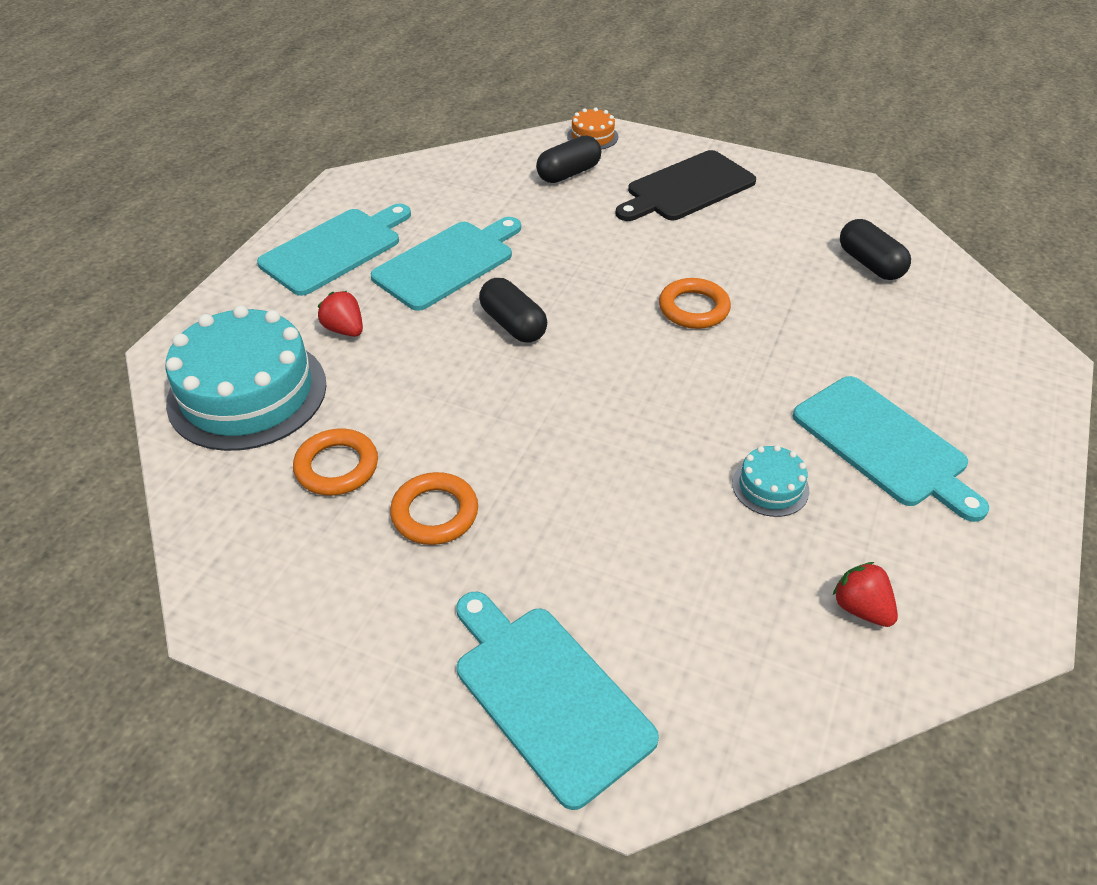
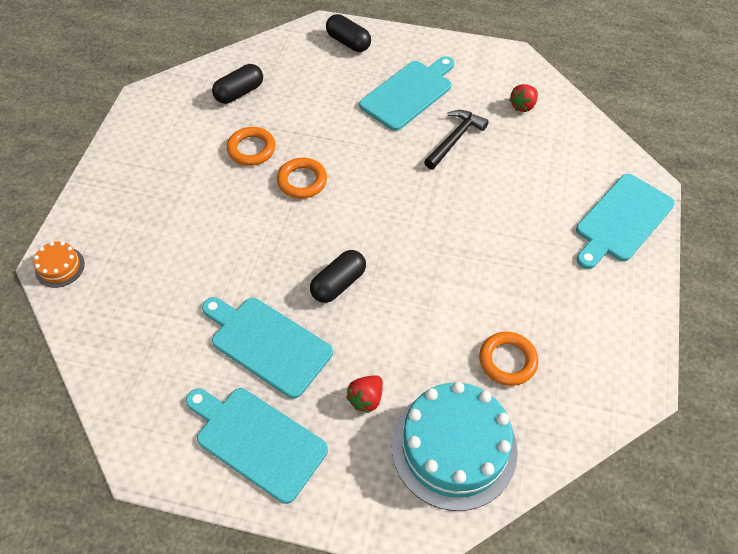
camera: 100 degrees left, 10 degrees up
orange ring [390,472,478,545] -> orange ring moved to [227,127,276,166]
black capsule [536,135,601,183] -> black capsule moved to [326,14,371,52]
black cutting board [616,150,756,221] -> none
turquoise cake [732,445,809,517] -> black hammer [424,110,489,170]

